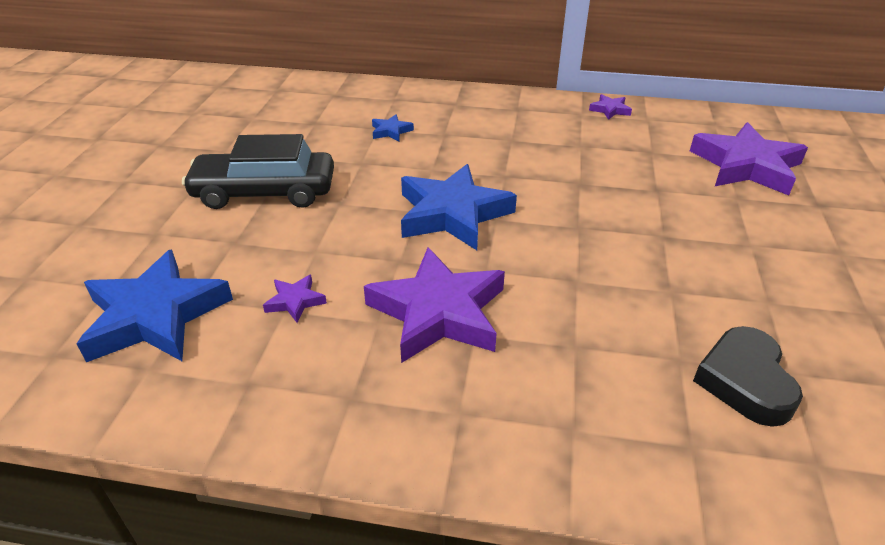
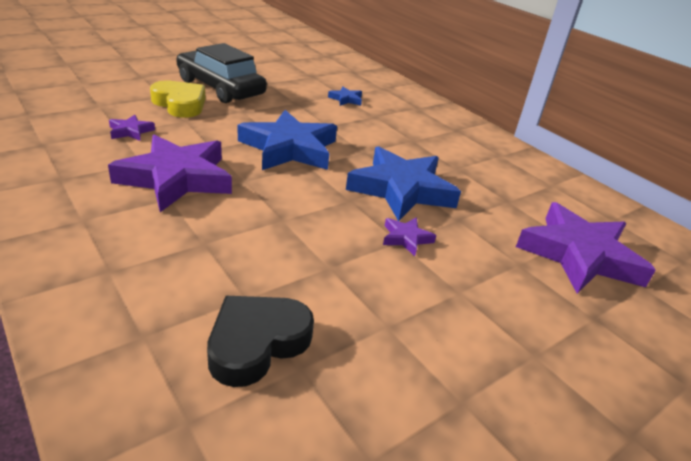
camera: 40 degrees right, 5 degrees down
blue star [77,249,233,362] -> blue star moved to [346,146,461,221]
purple star [589,94,632,120] -> purple star moved to [383,217,436,256]
none -> yellow heart [150,81,206,118]

